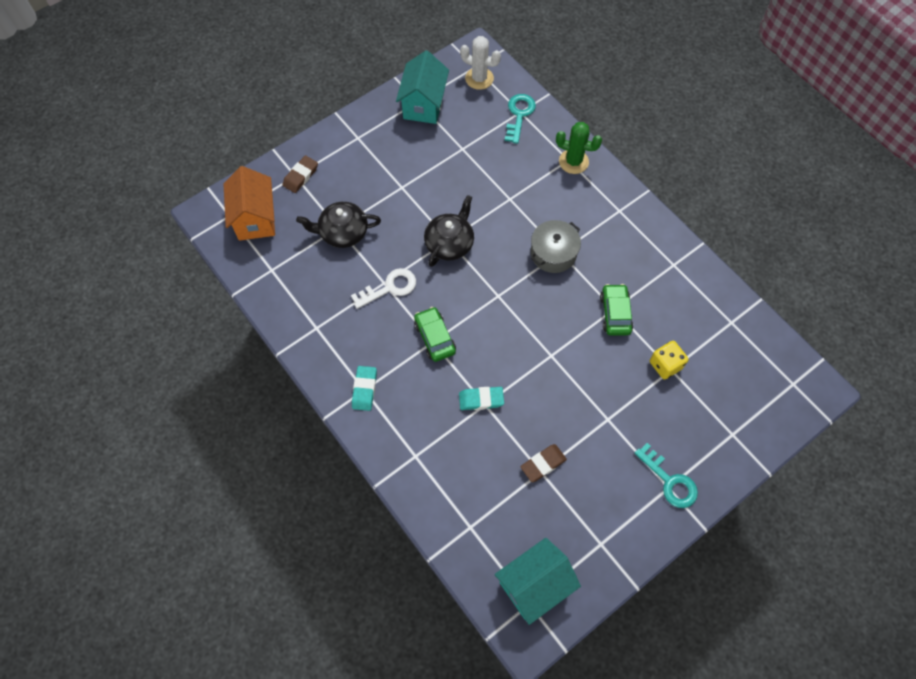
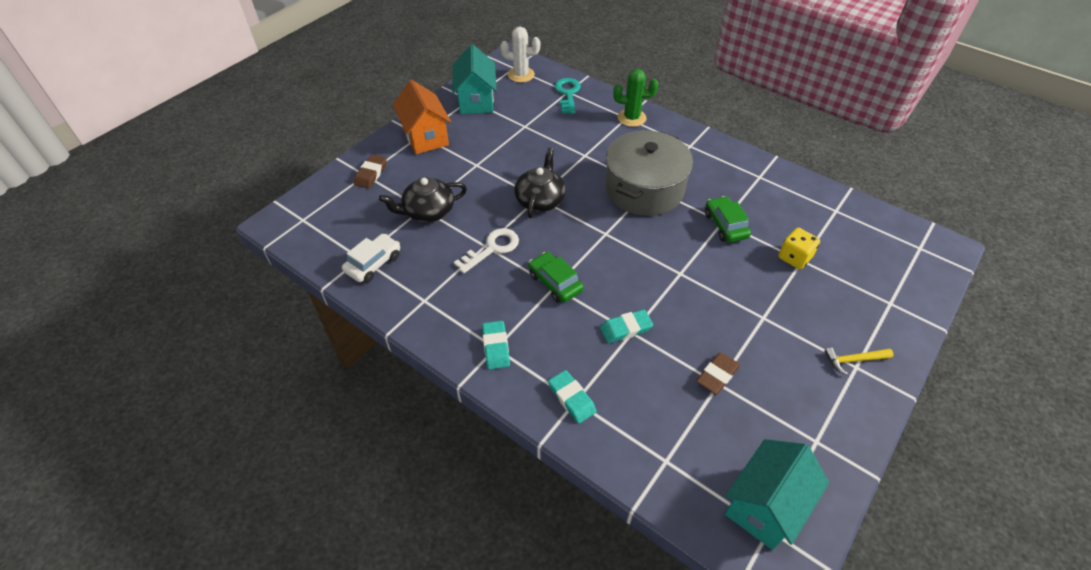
camera: 15 degrees left, 15 degrees down
orange house [223,166,275,241] -> orange house moved to [393,80,451,154]
grey pot [531,220,581,273] -> grey pot [605,130,693,216], size x1.69
turquoise key [634,443,698,508] -> yellow hammer [824,347,893,375]
none -> white car [342,234,400,283]
none -> turquoise eraser [548,370,597,424]

